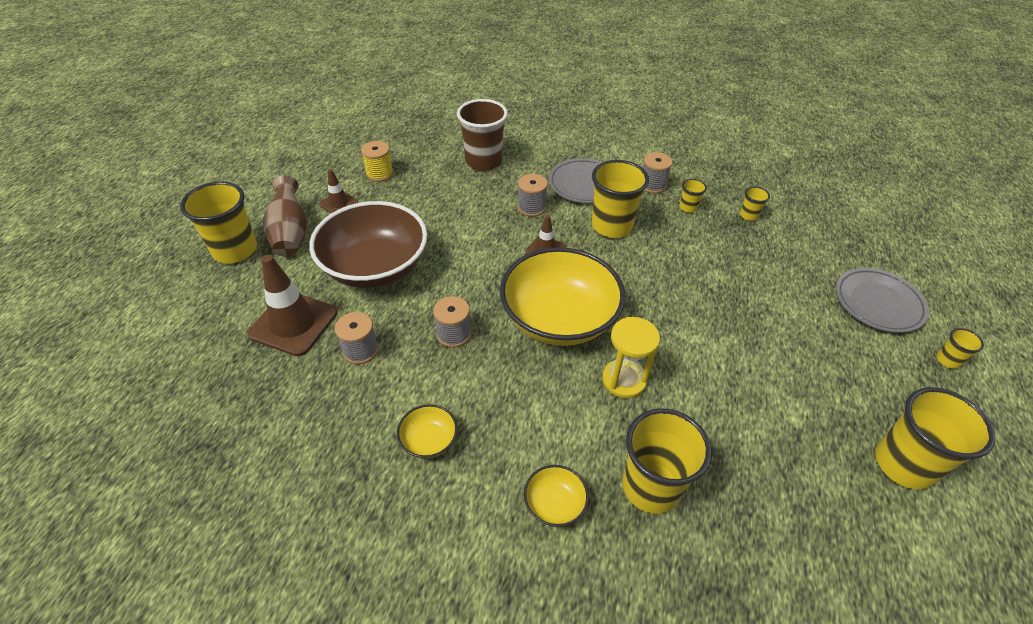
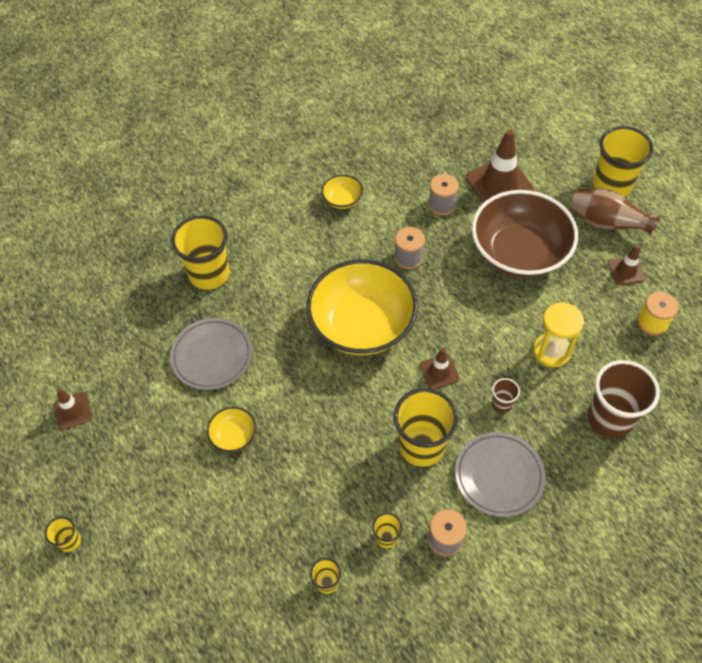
camera: 135 degrees right, 10 degrees up
grey spool [518,174,548,217] -> brown cup [492,378,520,413]
yellow bowl [524,465,589,527] -> yellow bowl moved to [207,407,256,452]
yellow hourglass [602,317,660,398] -> yellow hourglass moved to [533,302,584,367]
grey plate [836,268,929,333] -> grey plate moved to [170,318,253,390]
yellow cup [875,387,995,490] -> brown traffic cone [54,388,92,429]

